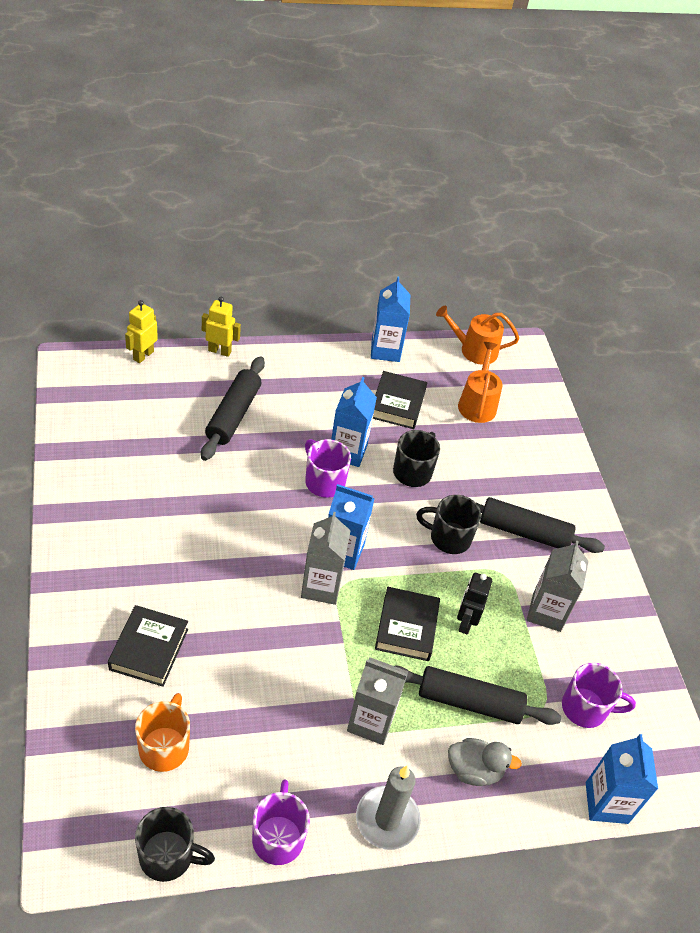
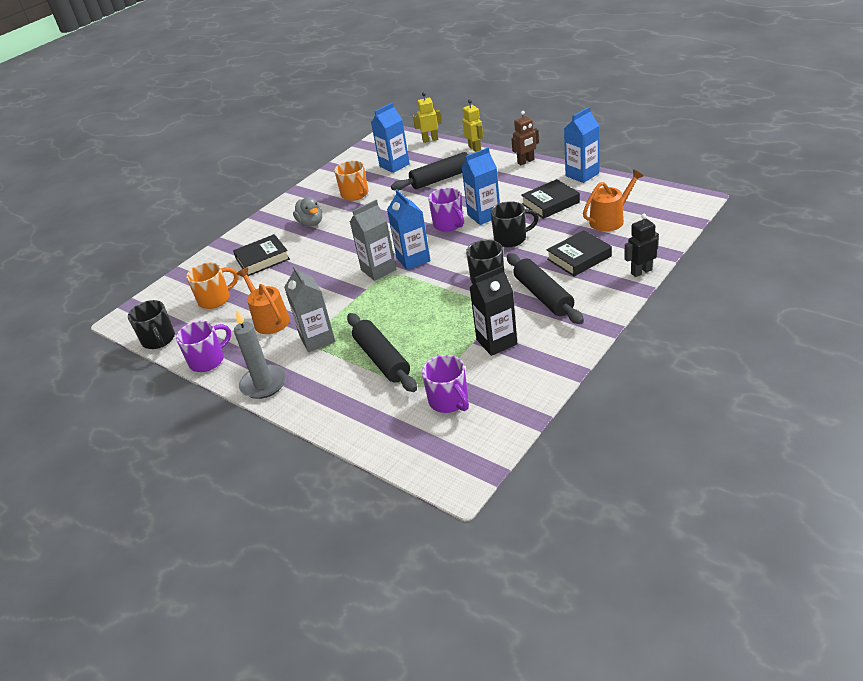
camera: 60 degrees right, 10 degrees down
purple mug [305,439,351,498] -> purple mug turned 135 degrees clockwise [428,188,464,232]
black book [375,587,440,661] -> black book moved to [547,230,612,276]
orange watering can [436,306,519,365] -> orange watering can moved to [237,268,290,334]
grey duck [448,738,522,786] -> grey duck moved to [293,197,322,227]
black robot [457,573,492,635] -> black robot moved to [624,214,659,277]
grey carton [527,540,589,632] -> black carton [469,266,517,356]
blue carton [586,734,658,824] -> blue carton moved to [371,102,410,173]
none -> orange mug [334,160,368,201]
none -> brown robot [511,111,539,165]

